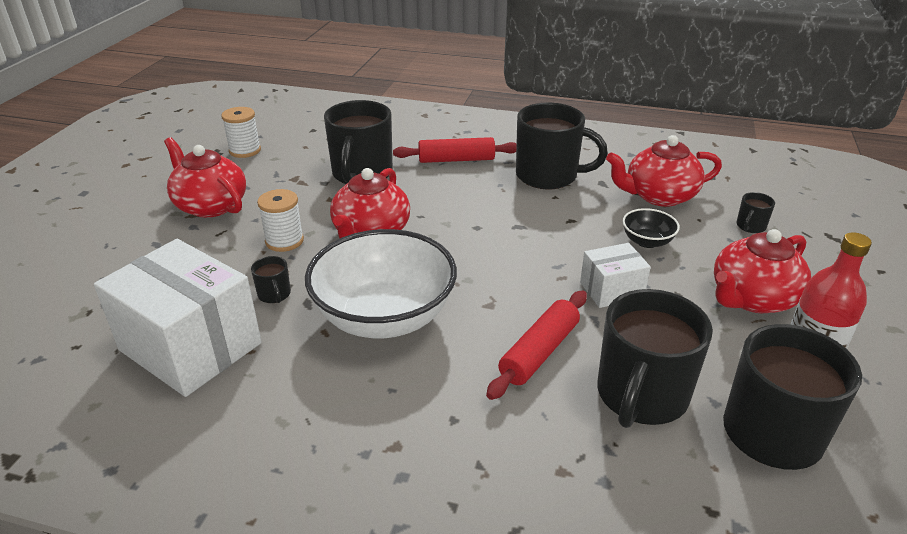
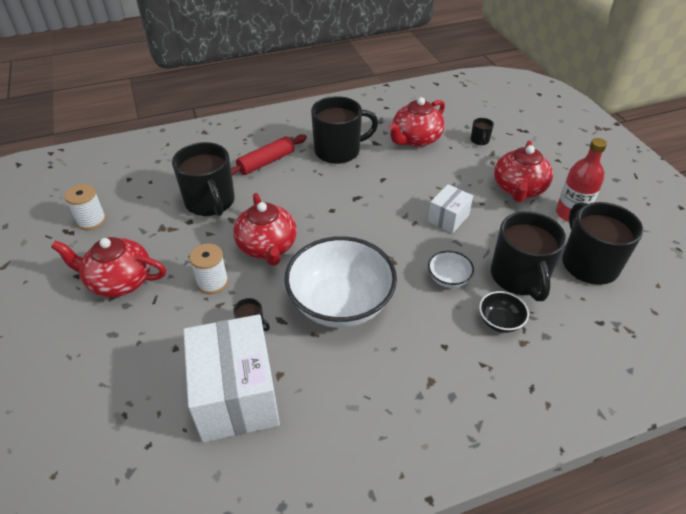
camera: 35 degrees left, 10 degrees up
white box [94,239,262,397] -> white box turned 75 degrees clockwise [183,314,280,442]
red rolling pin [486,290,587,400] -> white bowl [428,251,474,288]
black bowl [622,208,680,248] -> black bowl moved to [479,291,529,333]

